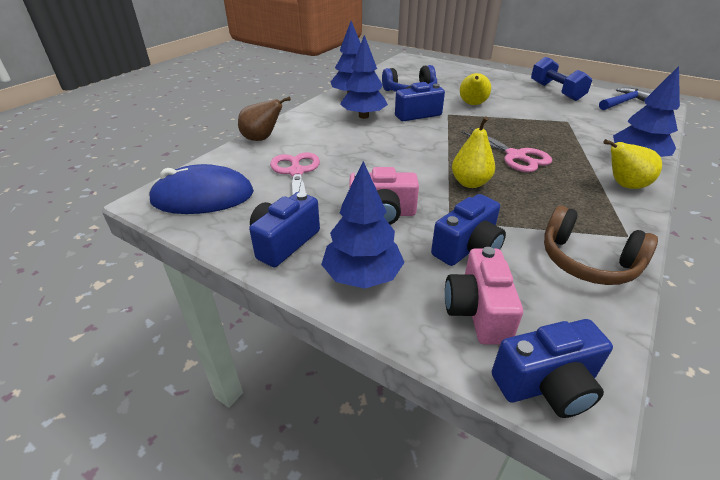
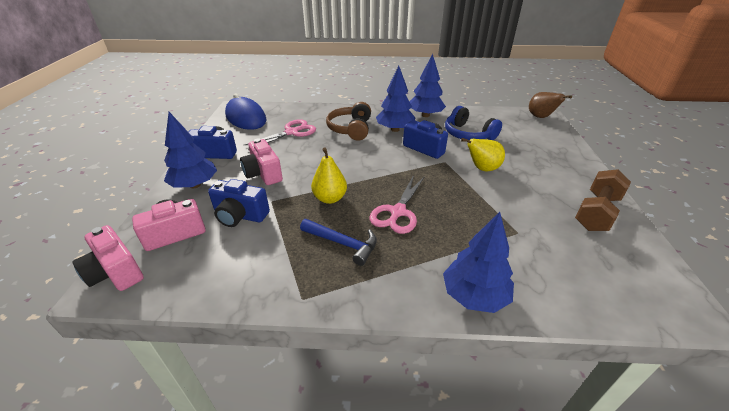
camera: 60 degrees right, 0 degrees up
brown pear [238,97,291,141] -> brown pear moved to [529,92,572,118]
blue camera [492,319,613,418] -> pink camera [72,225,144,291]
blue dumbbell [531,57,592,101] -> brown dumbbell [575,169,631,231]
brown headphones [544,205,658,285] -> brown headphones moved to [326,102,371,141]
blue hammer [599,88,651,110] -> blue hammer moved to [300,219,377,266]
yellow pear [603,139,662,189] -> none

